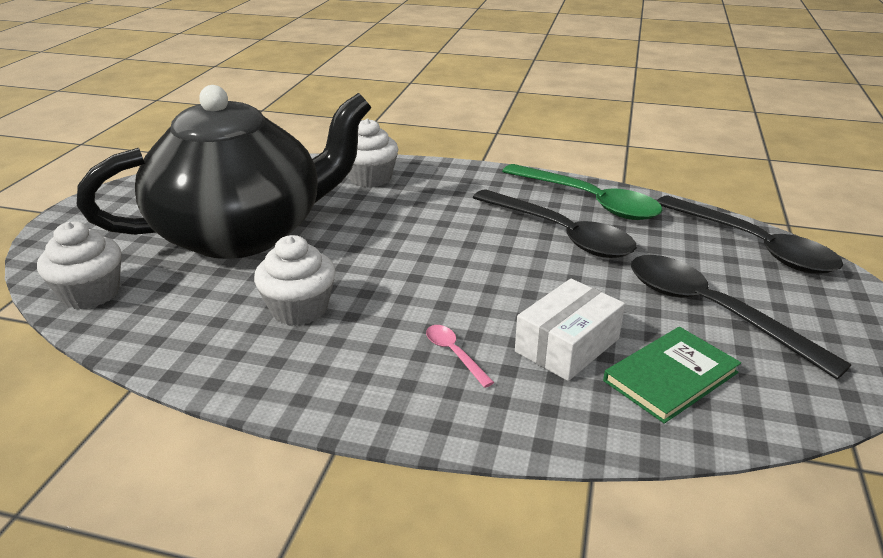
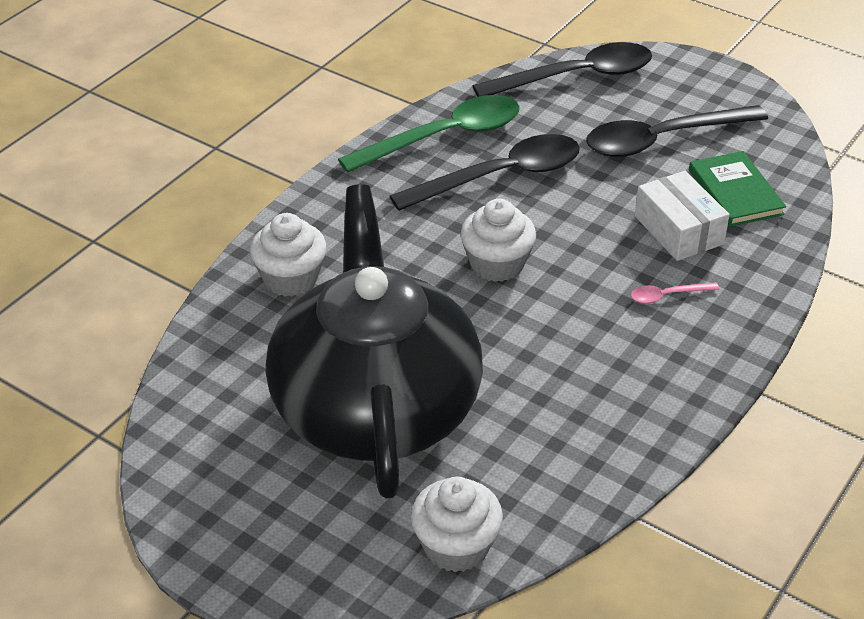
camera: 70 degrees left, 10 degrees up
white cupcake [254,235,336,326] -> white cupcake moved to [460,199,536,282]

